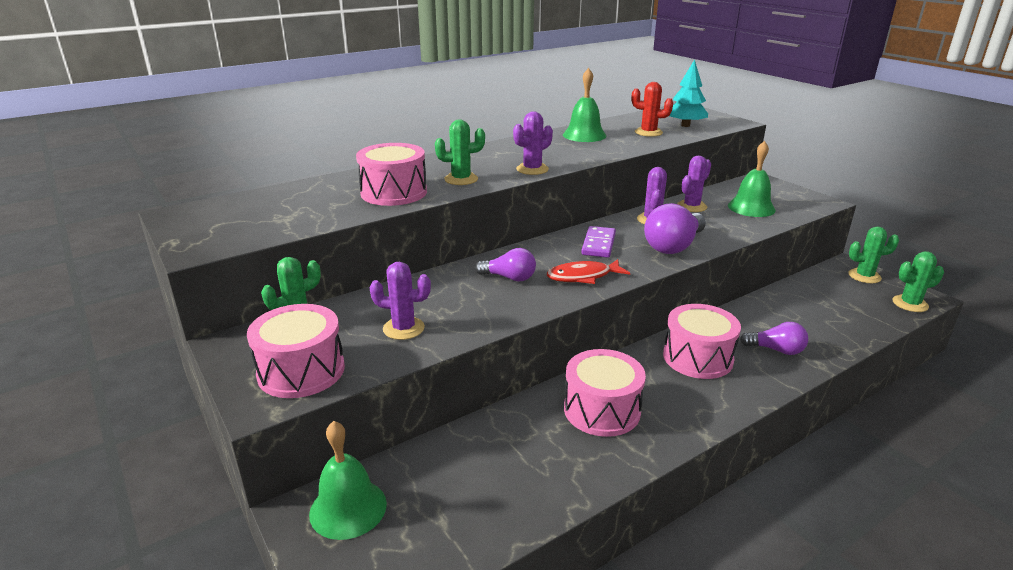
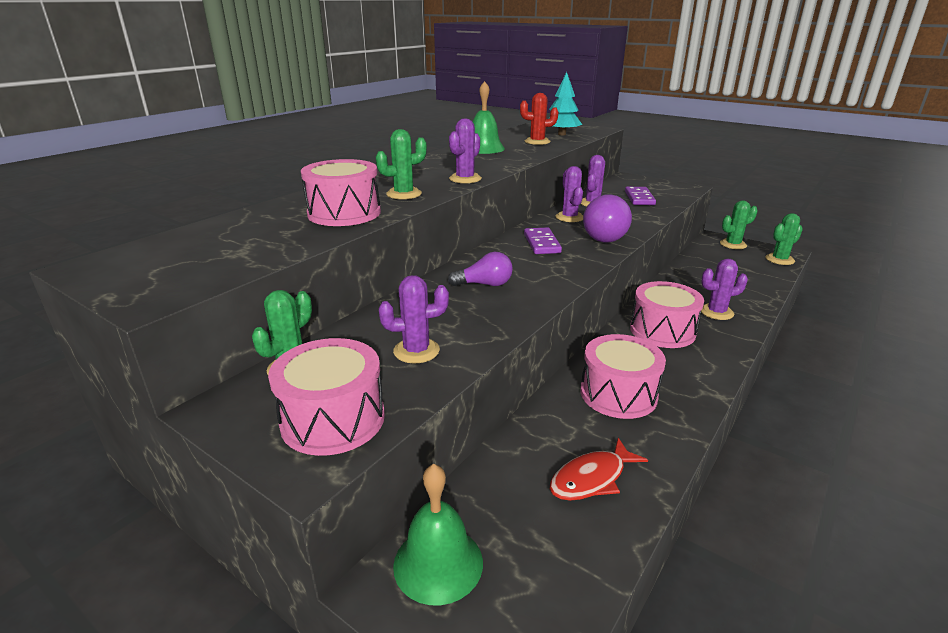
camera: 20 degrees left, 0 degrees up
red fish [547,259,630,284] -> red fish moved to [550,438,648,501]
green bell [728,141,776,217] -> purple domino [625,187,656,205]
purple light bulb [740,322,808,355] -> purple cactus [701,259,748,320]

